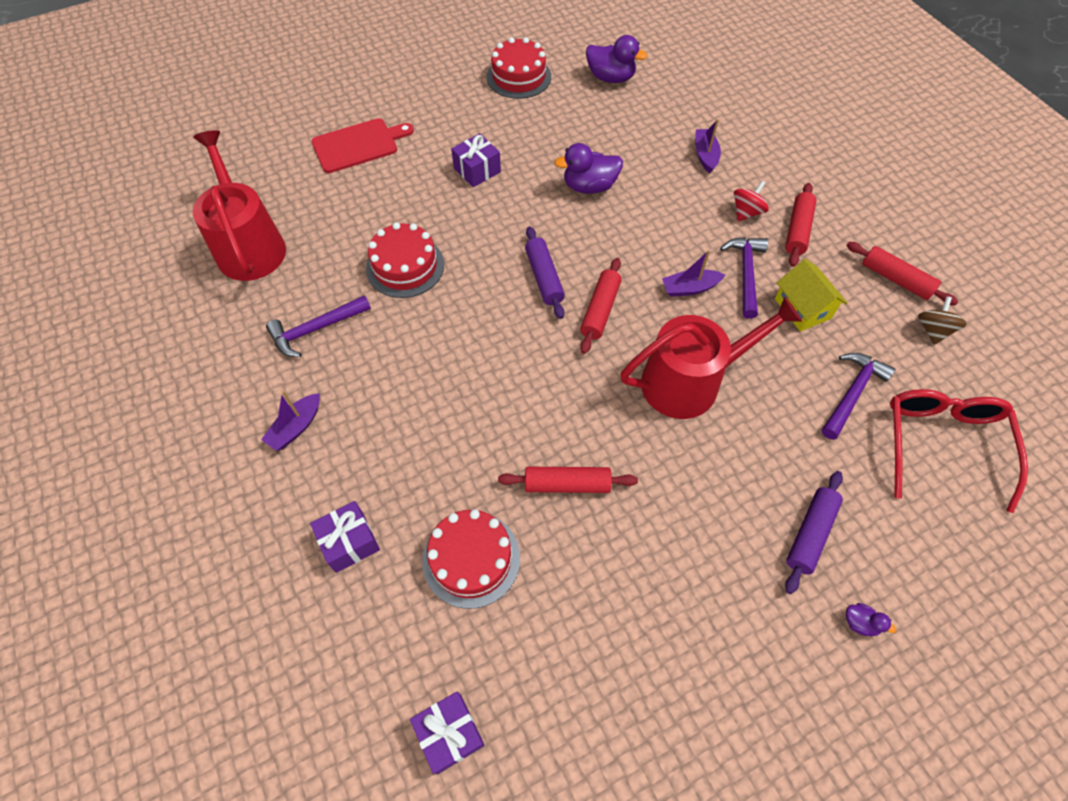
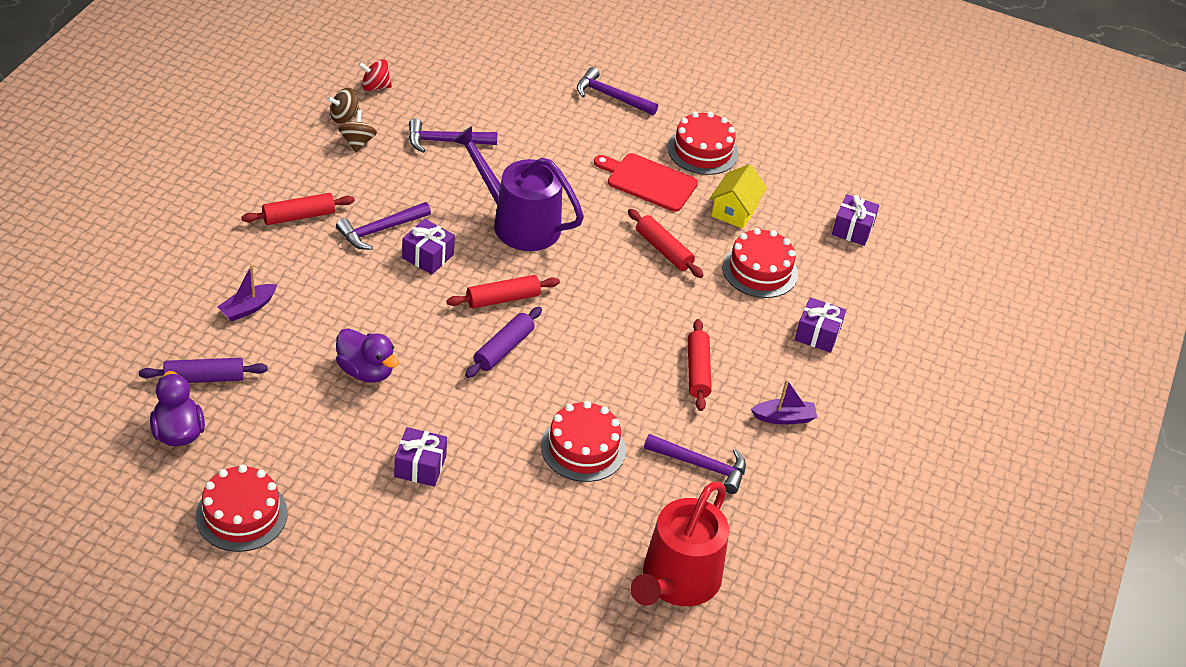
camera: 135 degrees left, 15 degrees down
red cutting board [311,118,414,173] -> red cutting board moved to [594,153,698,212]
red watering can [621,296,802,419] -> purple watering can [452,126,584,251]
purple boat [662,250,725,297] -> purple gift [402,219,455,274]
red spinning top [734,181,769,221] -> red spinning top moved to [358,59,392,91]
yellow house [775,259,848,332] -> yellow house moved to [709,164,767,229]
purple rolling pin [785,471,843,594] -> purple rolling pin moved to [139,358,268,383]
red rolling pin [846,242,959,306] -> red rolling pin moved to [688,319,712,411]
purple duck [846,603,896,636] -> purple hammer [577,67,658,116]
red glasses [890,389,1028,513] -> none
none -> brown spinning top [339,110,377,152]
none -> red cake [668,112,738,175]

